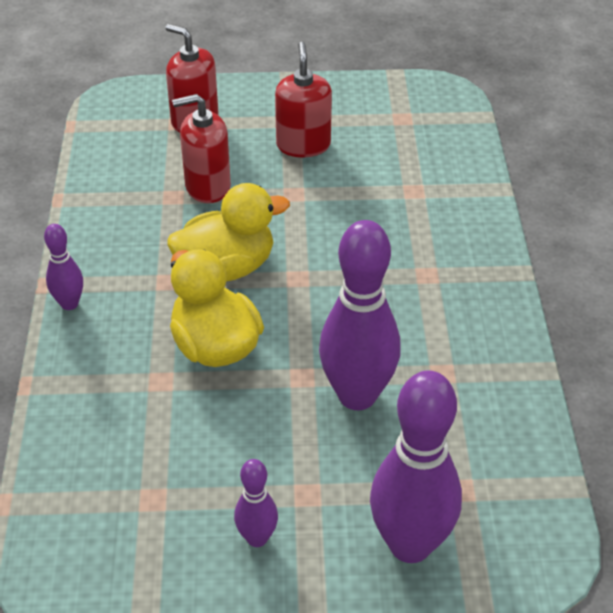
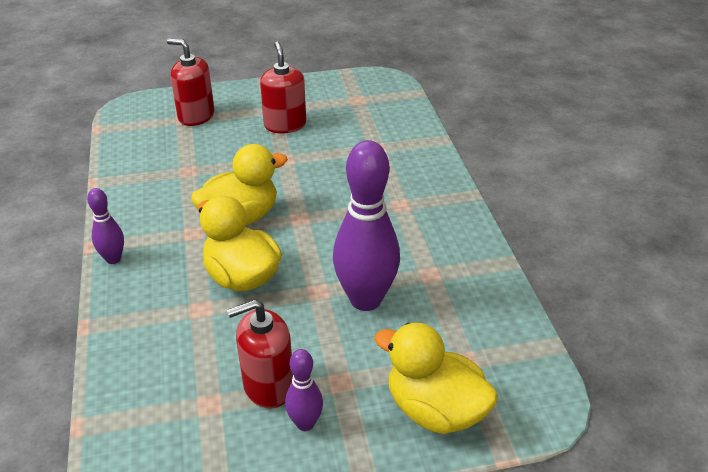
camera: 10 degrees left, 5 degrees down
red soap dispenser [172,94,231,203] -> red soap dispenser moved to [227,300,293,408]
purple bowling pin [370,370,462,563] -> yellow duck [374,323,498,434]

